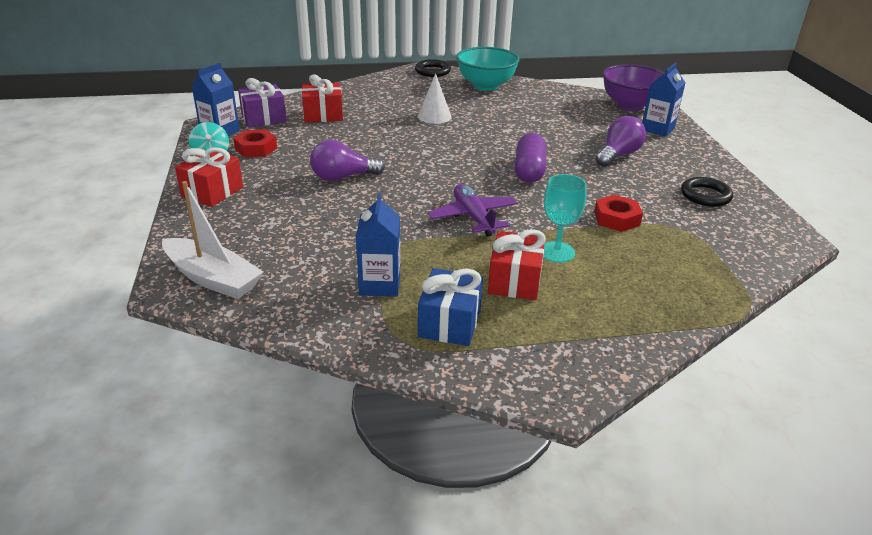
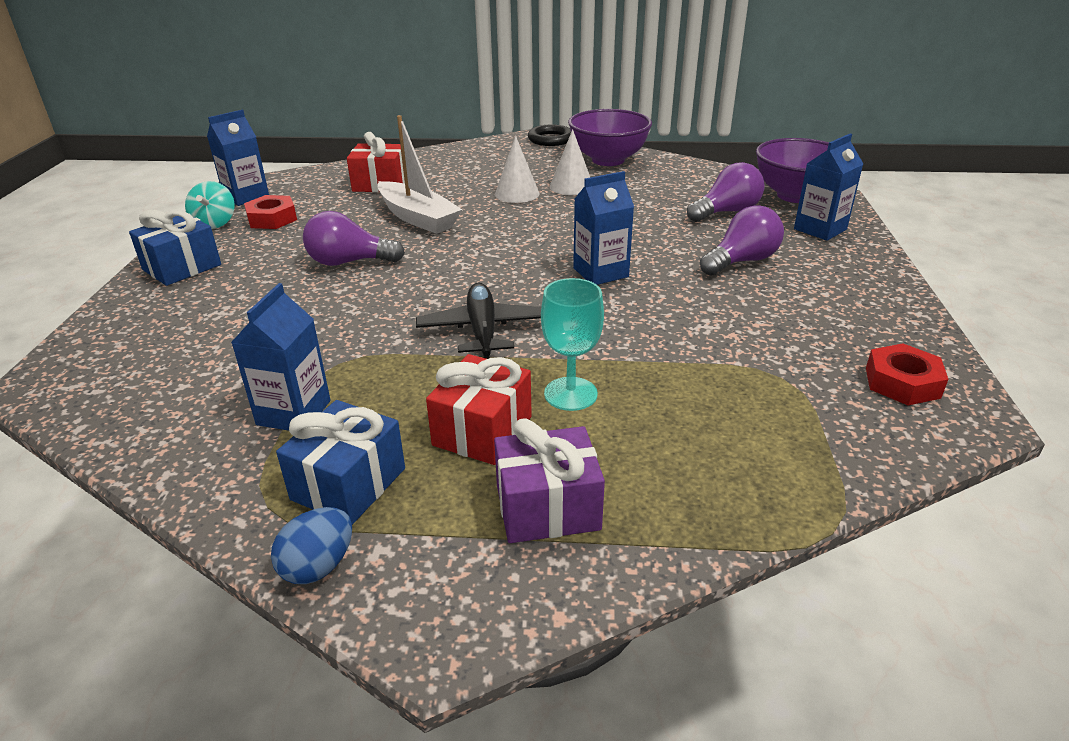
camera: 15 degrees right, 0 degrees up
white boat [162,181,263,299] -> white boat moved to [377,115,462,234]
red gift [175,148,243,207] -> blue gift [129,209,221,286]
purple gift [238,78,287,128] -> purple gift moved to [494,418,605,543]
purple plane [428,184,518,237] -> black plane [416,283,541,359]
turquoise bowl [456,47,520,91] -> purple bowl [568,109,652,166]
purple capsule [515,133,546,183] -> blue carton [573,171,634,285]
red nut [594,195,643,232] -> red nut moved to [866,343,948,406]
black ring [681,177,733,207] -> none
none -> blue egg [271,507,352,584]
none -> white cone [550,129,590,195]
none -> purple light bulb [687,162,765,222]

